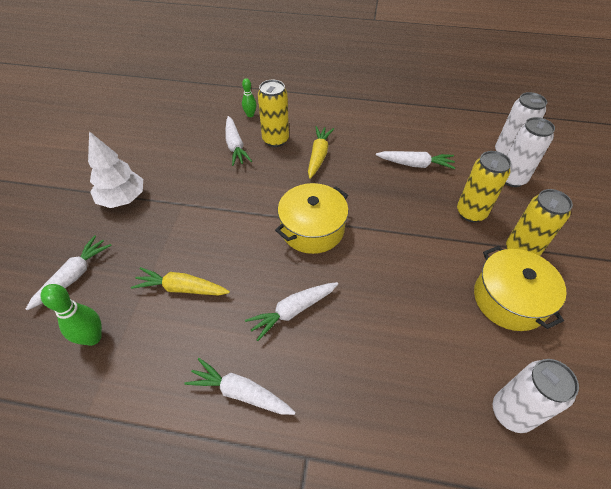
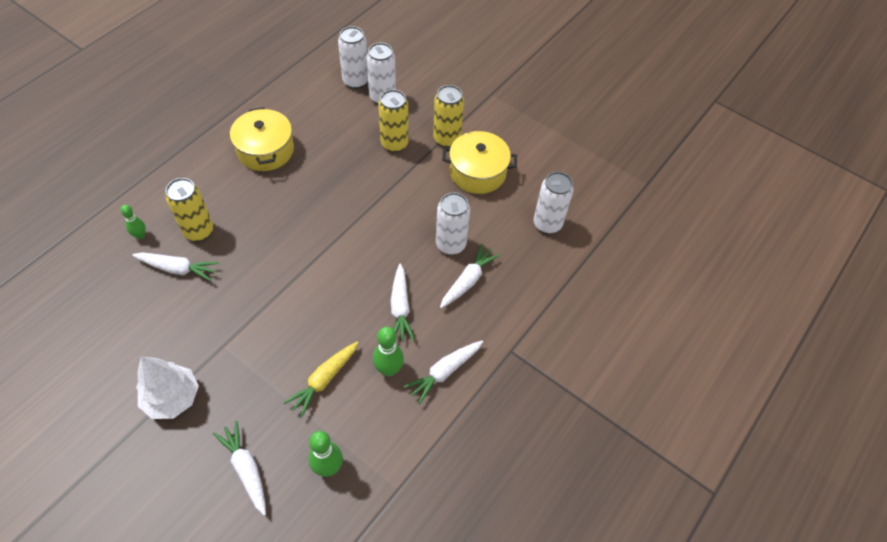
camera: 65 degrees left, 5 degrees up
yellow pot [275,183,349,254] -> yellow pot moved to [230,107,294,171]
yellow carrot [308,126,334,179] -> none
white carrot [376,151,455,169] -> white carrot moved to [440,244,500,308]
none -> green bowling pin [373,327,404,376]
none -> white can [436,192,470,255]

